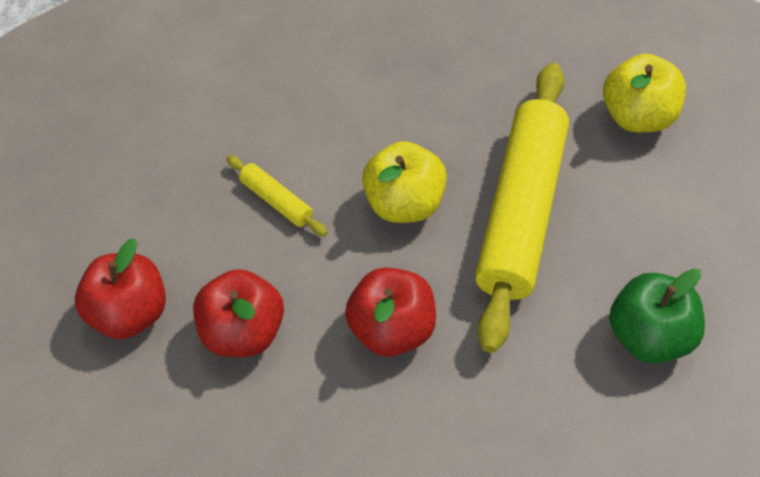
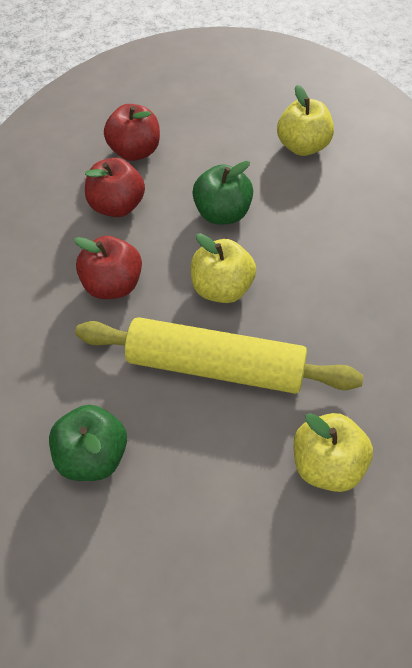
camera: 85 degrees right, 0 degrees up
yellow rolling pin [227,155,328,236] -> green apple [192,161,253,224]
none -> yellow apple [277,85,334,156]

